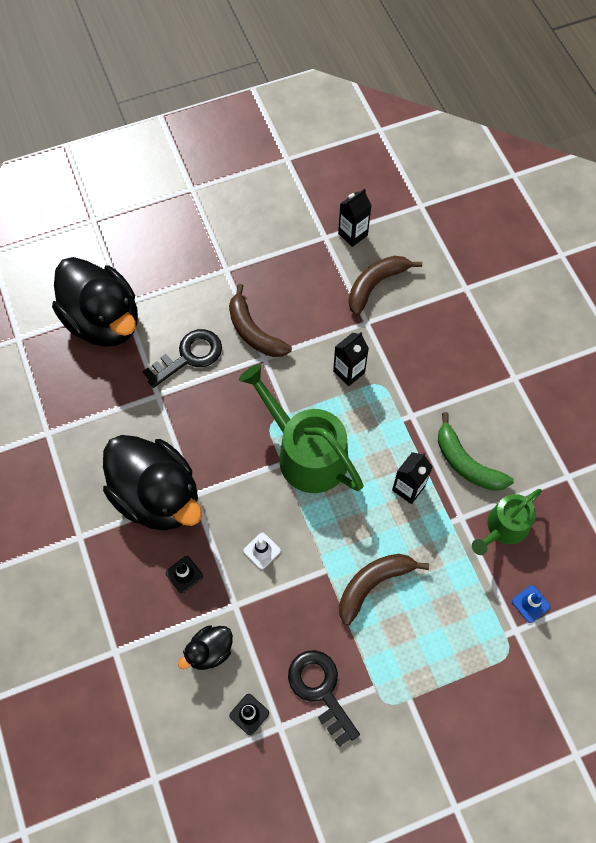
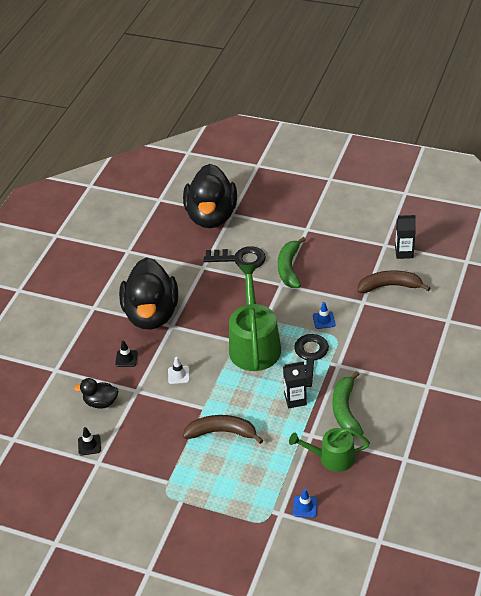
camera: 45 degrees right, 20 degrees down
brown banana [229,284,292,357] -> green banana [278,237,306,288]
black key [288,650,360,747] -> black key moved to [294,334,329,387]
black carton [333,332,369,386] -> blue traffic cone [313,302,335,329]

